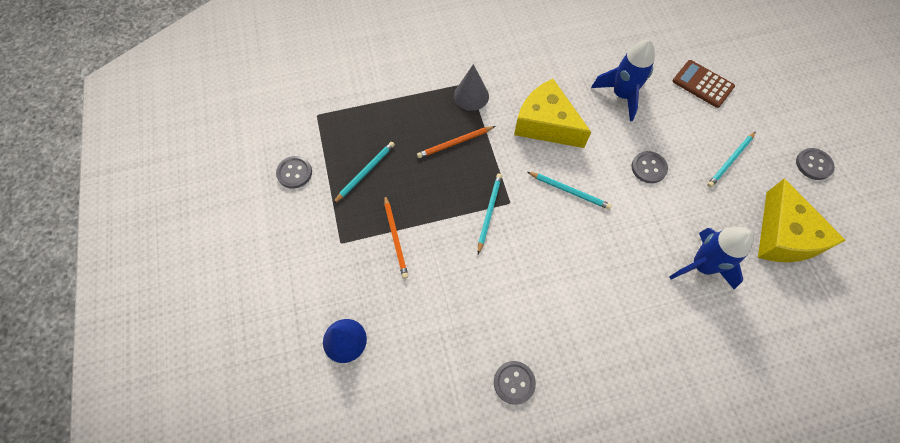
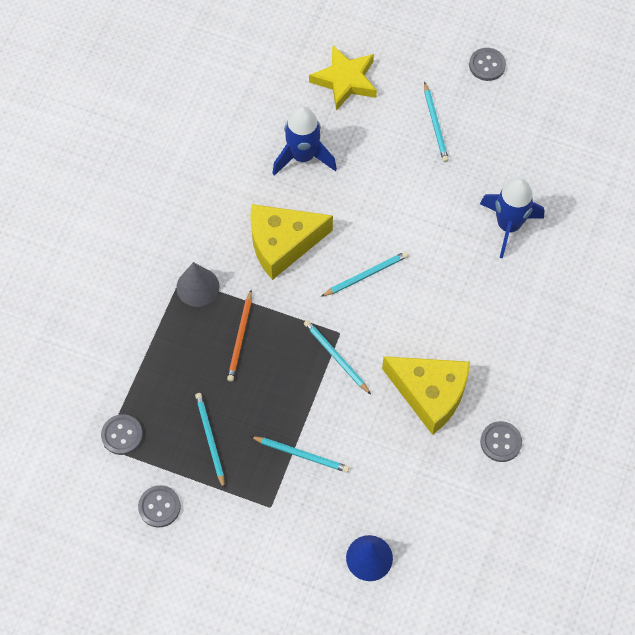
camera: 55 degrees left, 0 degrees up
orange pencil [384,196,408,279] -> turquoise pencil [250,436,349,473]
grey button [631,151,668,183] -> grey button moved to [101,414,143,455]
brown calculator [673,60,735,108] -> yellow star [309,45,377,111]
yellow cheese [758,178,846,262] -> yellow cheese moved to [382,356,470,435]

